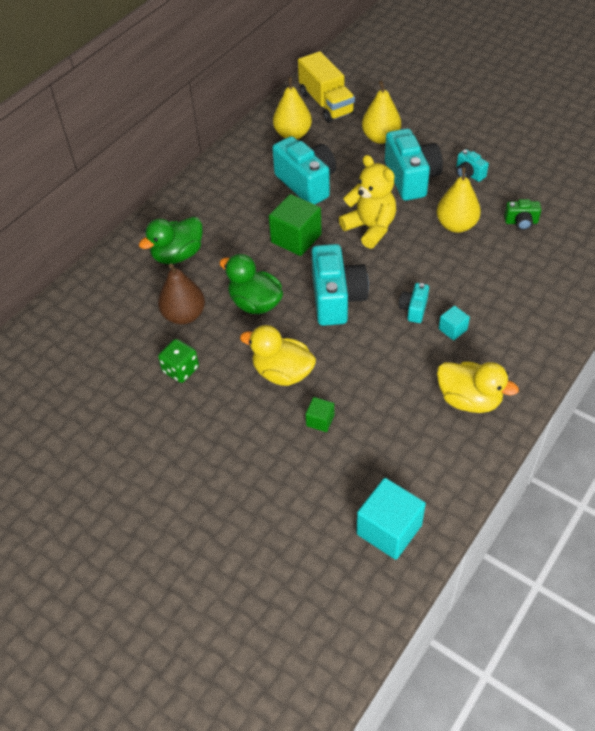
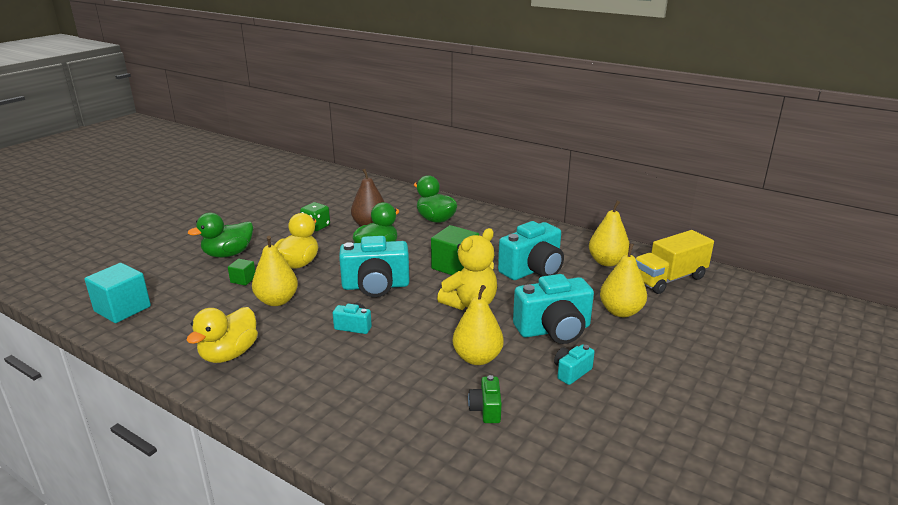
camera: 85 degrees right, 25 degrees down
turquoise cube [439,306,470,340] -> none
none -> green duck [188,213,253,258]
none -> yellow pear [252,236,298,306]

